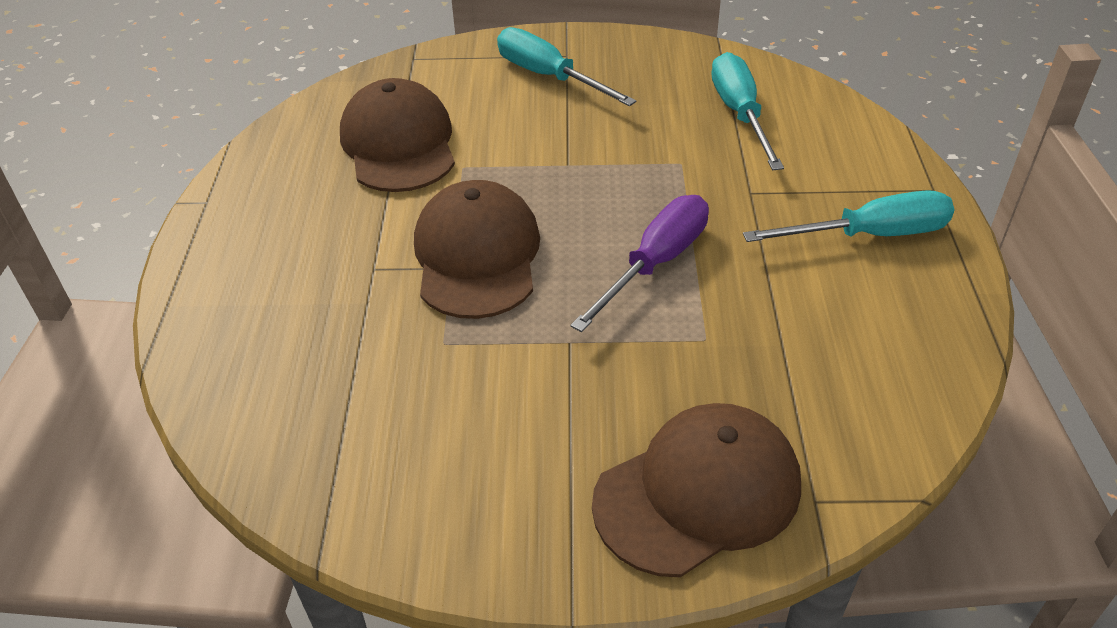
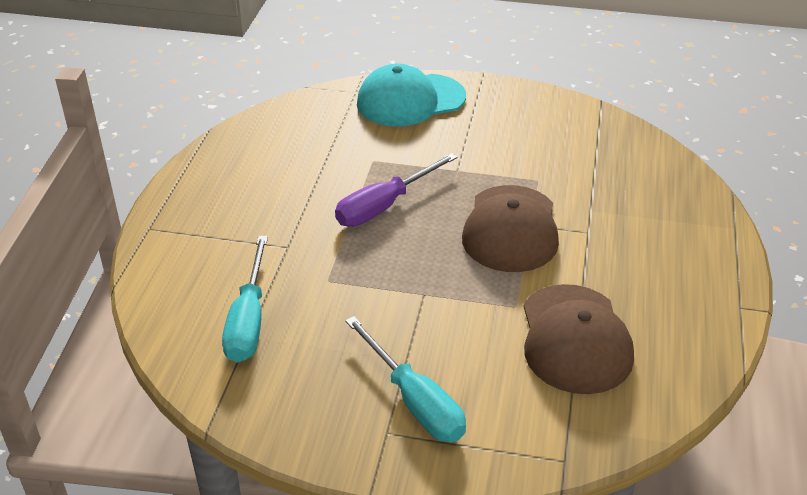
camera: 170 degrees left, 5 degrees down
brown cap [592,403,801,577] -> turquoise cap [357,64,466,126]
turquoise screwdriver [743,190,954,242] -> none

